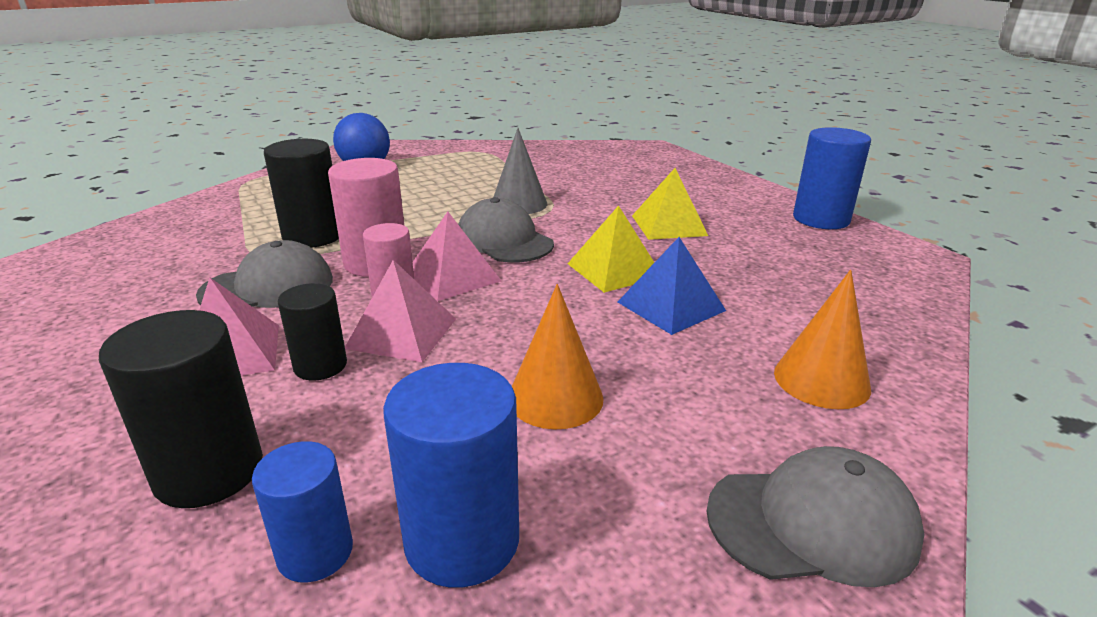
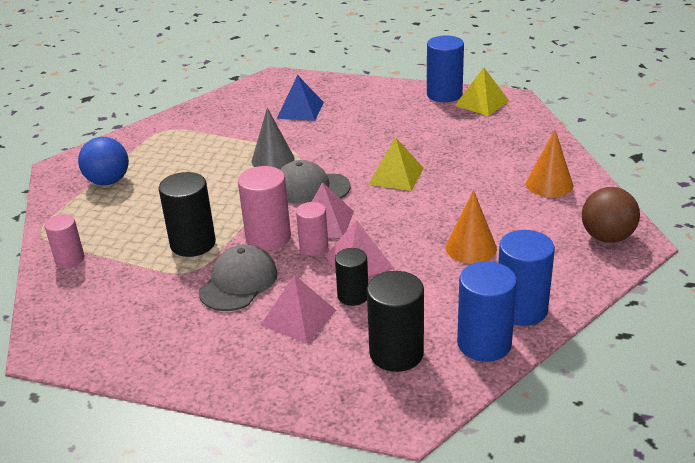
camera: 40 degrees left, 5 degrees up
blue cylinder [252,441,353,583] -> blue cylinder [457,261,517,362], size x1.59
blue pyramid [618,237,726,335] -> blue pyramid moved to [277,75,324,121]
yellow pyramid [632,168,708,240] -> yellow pyramid moved to [455,67,509,116]
grey cap [706,446,925,587] -> brown ball [582,187,640,243]
none -> pink cylinder [44,214,85,268]

